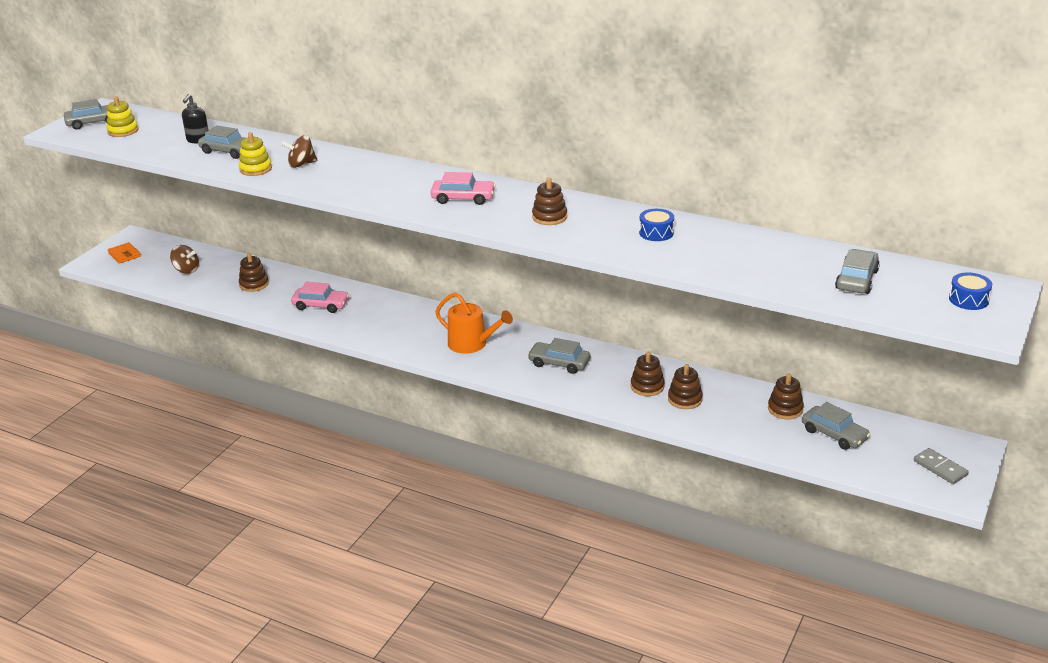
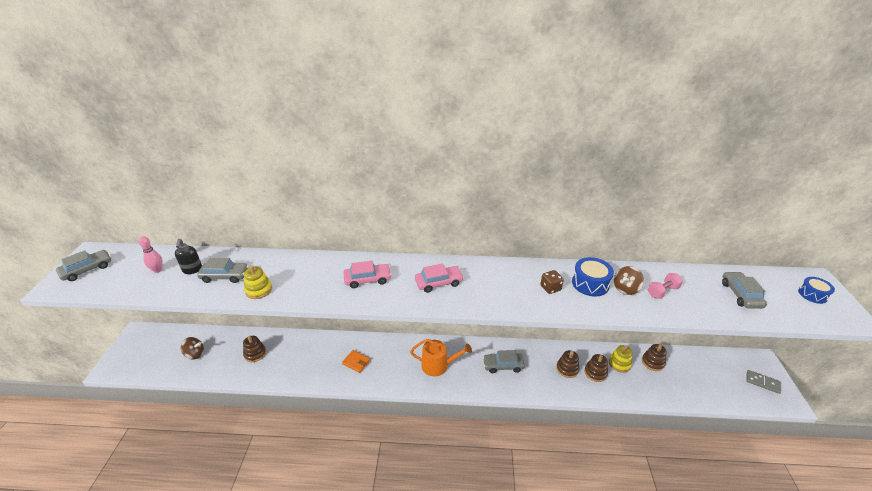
camera: 25 degrees left, 5 degrees up
yellow stacking toy [106,96,138,137] -> yellow stacking toy moved to [609,345,632,373]
orange wallet [108,242,141,264] -> orange wallet moved to [342,350,371,373]
brown spinning top [281,135,318,168] -> brown spinning top moved to [614,266,644,295]
pink car [291,282,349,313] -> pink car moved to [343,261,392,288]
brown stacking toy [532,178,567,225] -> none
blue drum [639,209,674,241] -> blue drum [572,257,614,297], size x1.50
grey car [802,402,871,450] -> none
none -> pink bowling pin [138,236,163,273]
none -> brown dice [540,270,564,294]
none -> pink dumbbell [648,273,683,299]

